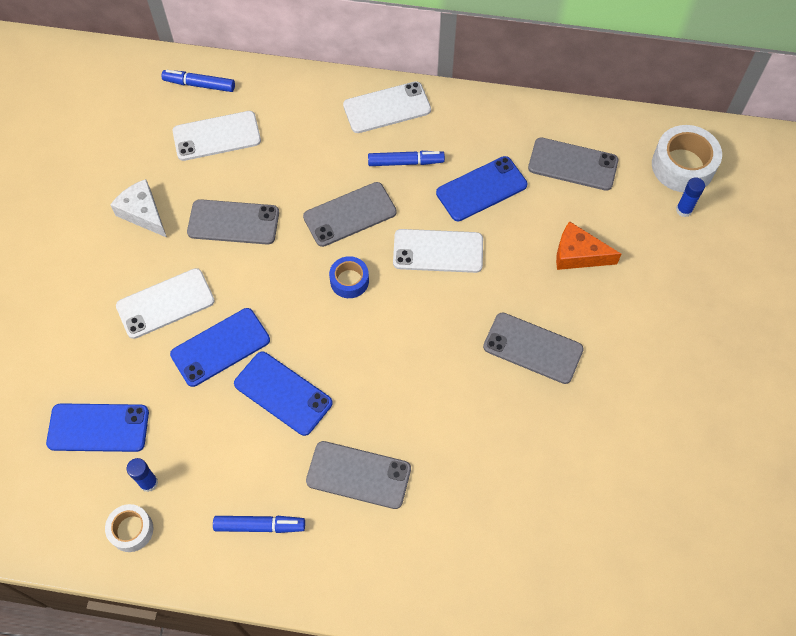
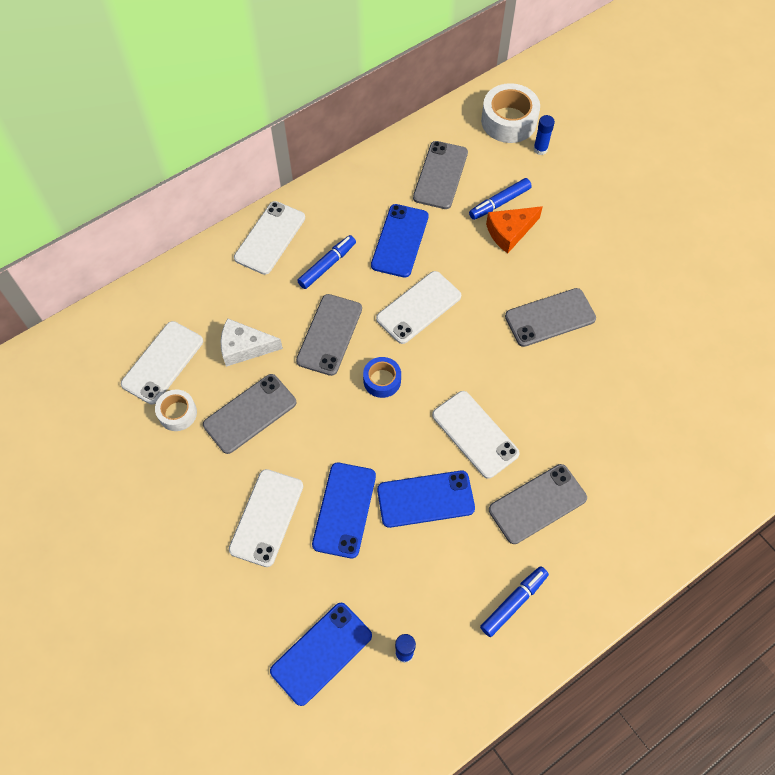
camera: 45 degrees left, 0 degrees up
white tape [105,504,153,552] -> white tape moved to [155,390,197,431]
white cheese [110,179,167,238] -> white cheese moved to [221,318,283,367]
blue marker [162,70,235,92] -> blue marker moved to [469,178,532,220]
grey phone [528,137,618,191] -> grey phone turned 45 degrees counterclockwise [413,141,468,209]
none -> white phone [432,391,520,479]

